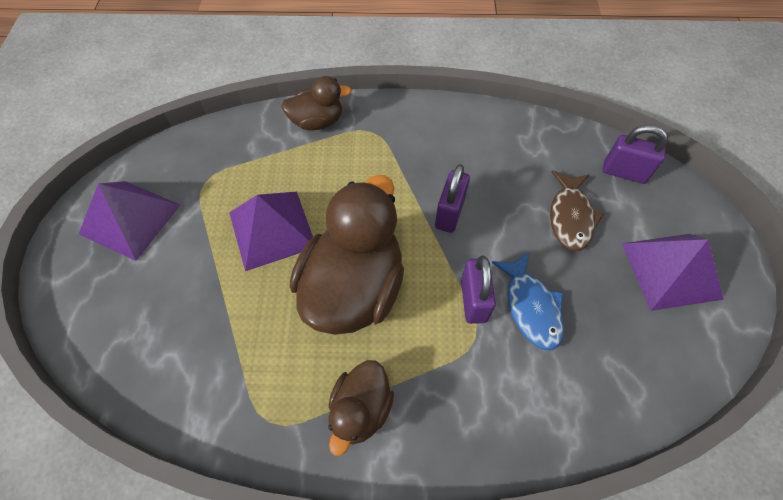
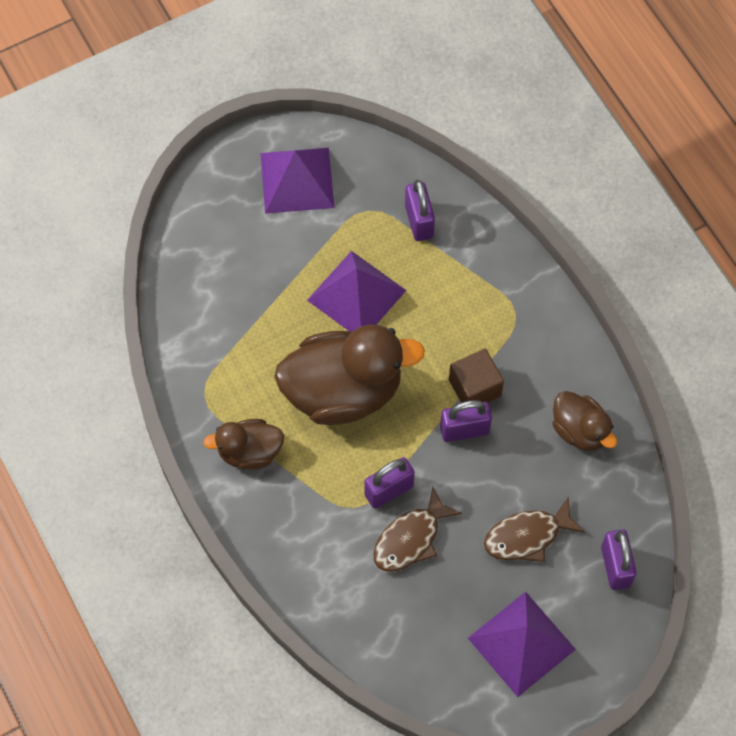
camera: 60 degrees right, 5 degrees up
brown duck [281,76,351,131] -> brown duck moved to [552,391,617,451]
blue fish [491,252,564,350] -> brown fish [373,487,462,572]
none -> purple padlock [405,180,435,241]
none -> brown cube [449,349,504,403]

